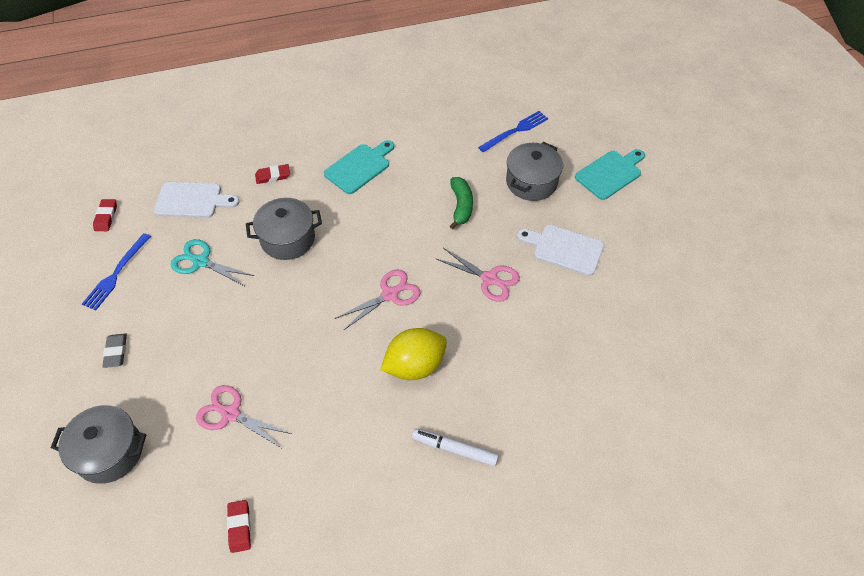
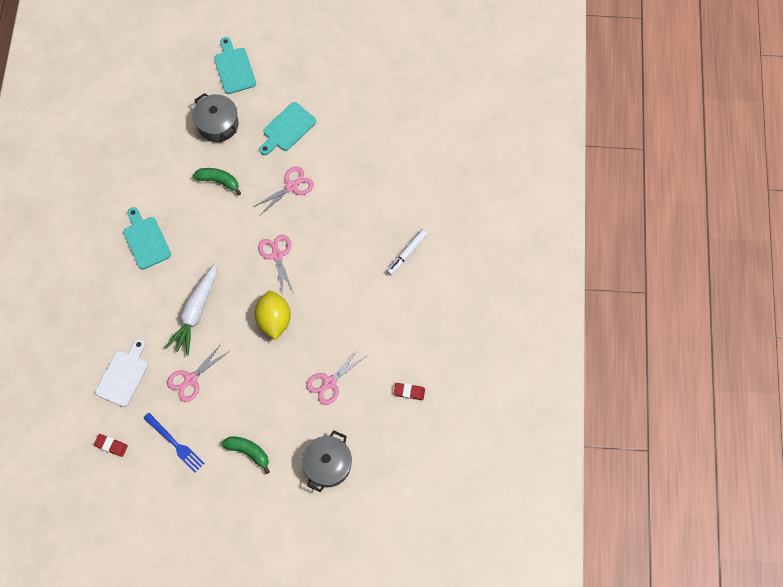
camera: 70 degrees left, 15 degrees up
grey eraser [102,334,127,368] -> green banana [222,436,270,474]
turquoise scissors [170,239,254,287] -> pink scissors [167,344,228,402]
grey pot [246,198,322,260] -> white carrot [165,263,217,355]
red eraser [255,164,290,184] -> none
yellow lemon [380,328,447,380] -> yellow lemon moved to [254,291,291,340]
blue fork [478,111,548,152] -> none
white cutting board [517,225,604,276] -> turquoise cutting board [259,102,316,155]

